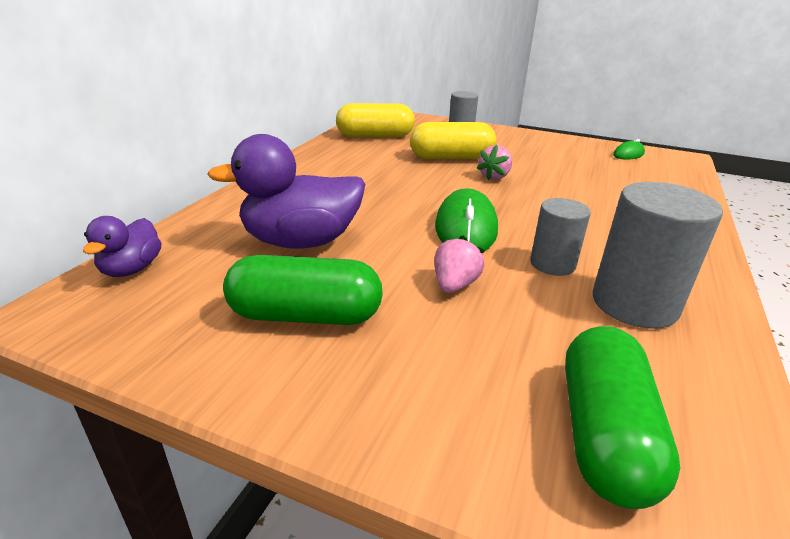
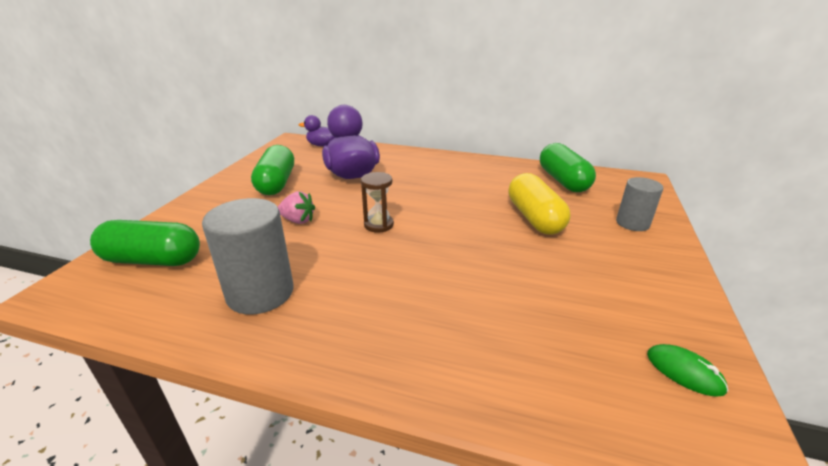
camera: 85 degrees right, 0 degrees up
yellow capsule [336,103,415,137] -> green capsule [540,143,596,192]
green mouse [435,189,498,251] -> brown hourglass [361,172,394,233]
pink strawberry [477,145,512,180] -> none
grey cylinder [530,198,591,276] -> none

